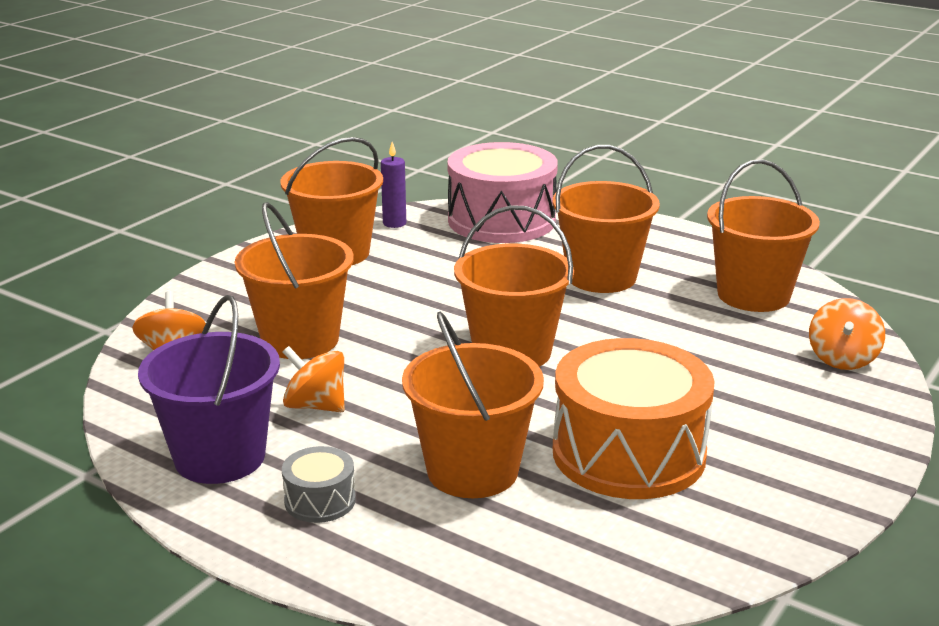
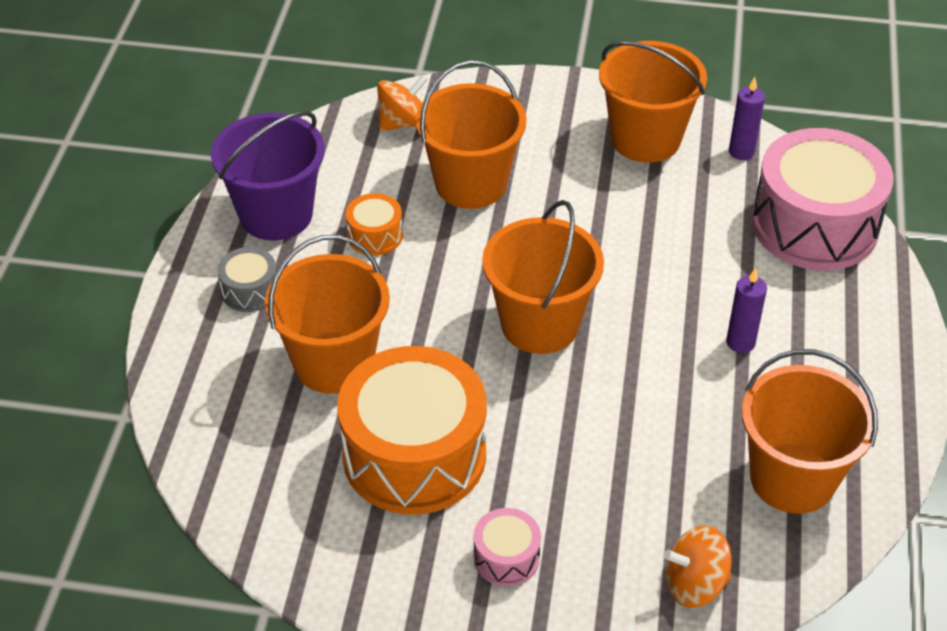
camera: 65 degrees right, 20 degrees up
orange spinning top [283,346,345,412] -> orange drum [346,193,403,256]
orange bucket [553,145,660,293] -> purple candle [726,268,767,353]
none -> pink drum [473,508,541,586]

